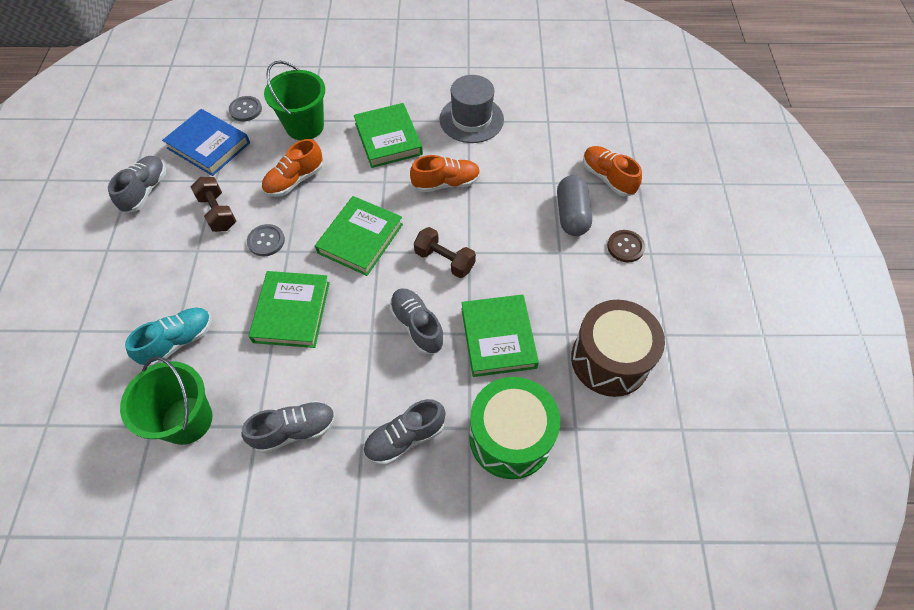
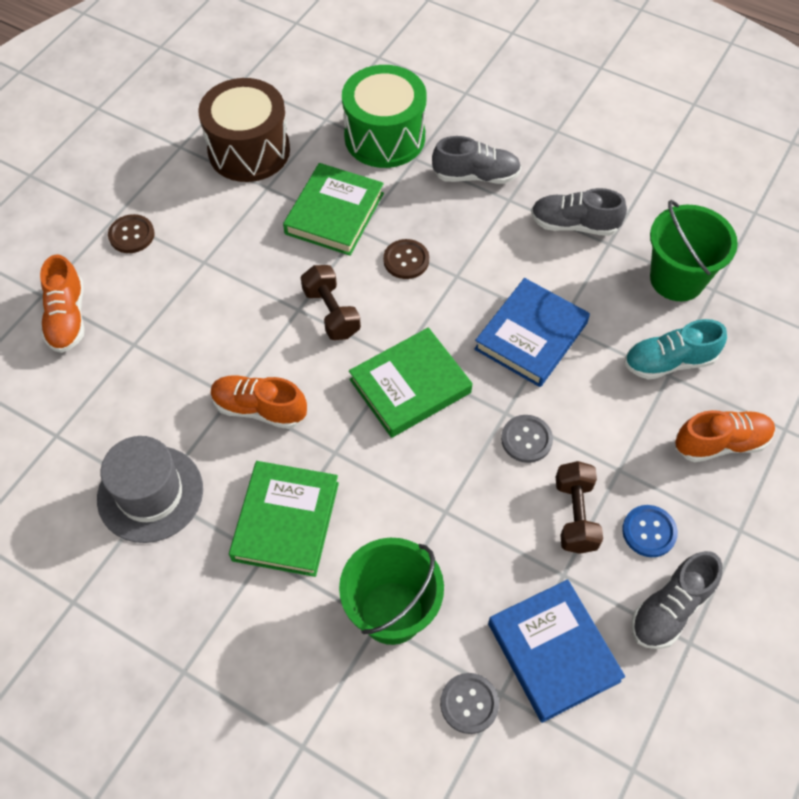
camera: 150 degrees left, 0 degrees up
green book [249,271,330,348] -> blue book [474,278,590,387]
orange shoe [262,139,323,197] -> orange shoe moved to [675,410,775,462]
grey shoe [390,288,445,354] -> brown button [383,239,429,279]
grey capsule [557,175,592,236] -> none
none -> blue button [622,505,678,557]

